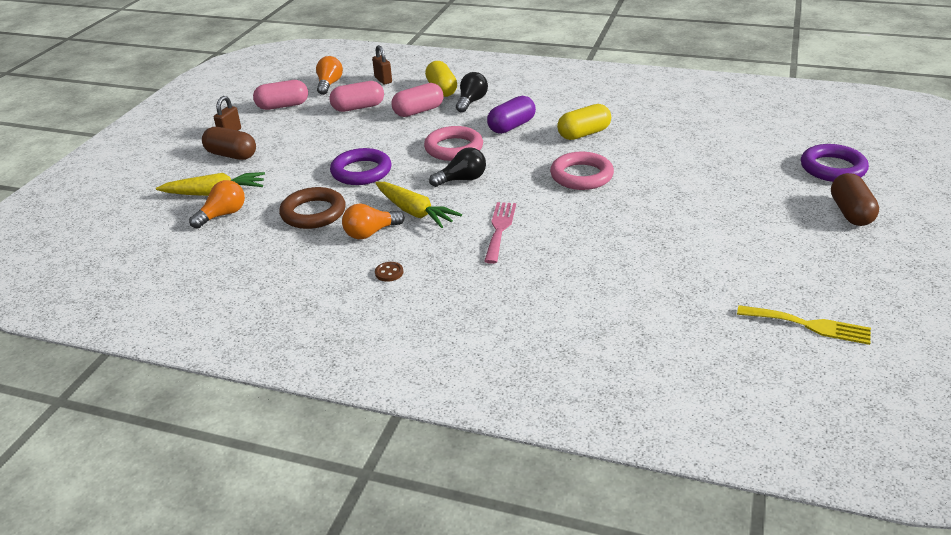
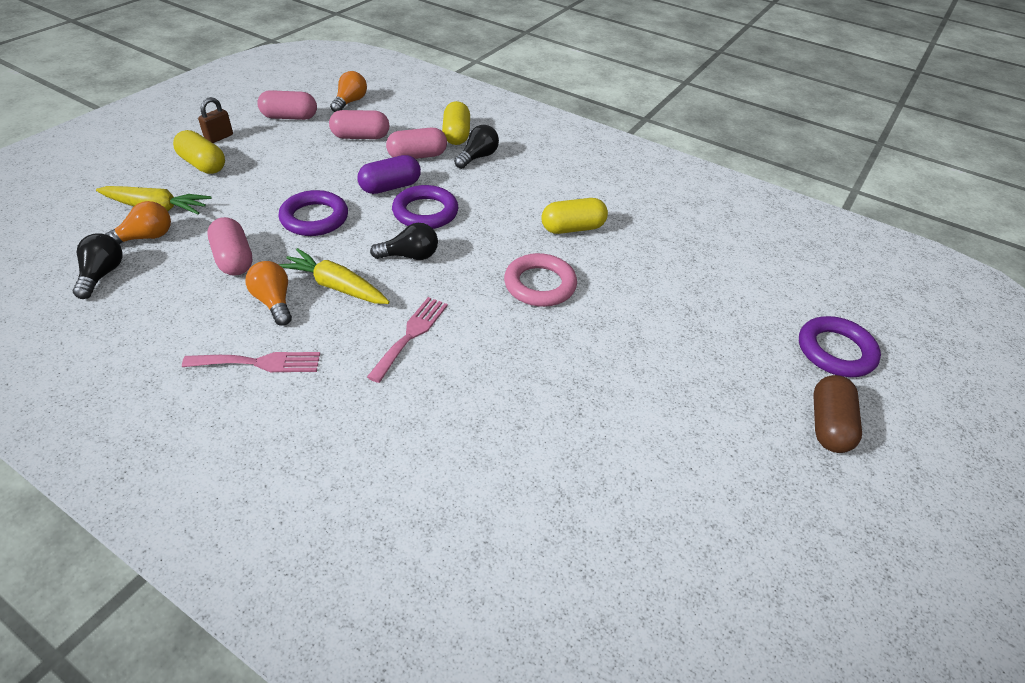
camera: 10 degrees right, 10 degrees up
brown capsule [202,127,256,160] -> yellow capsule [173,130,225,174]
brown ring [279,187,346,229] -> pink capsule [207,217,253,276]
orange light bulb [342,204,404,239] -> orange light bulb turned 75 degrees clockwise [246,261,292,326]
brown padlock [372,45,392,84] -> none
yellow carrot [375,182,462,228] -> yellow carrot turned 150 degrees clockwise [279,248,390,304]
brown button [375,262,403,282] -> pink fork [182,352,320,372]
pink ring [424,126,483,161] -> purple ring [392,185,458,229]
purple capsule [487,96,536,134] -> purple capsule moved to [357,155,421,194]
yellow fork [737,305,871,345] -> none
none -> black light bulb [73,234,123,299]

